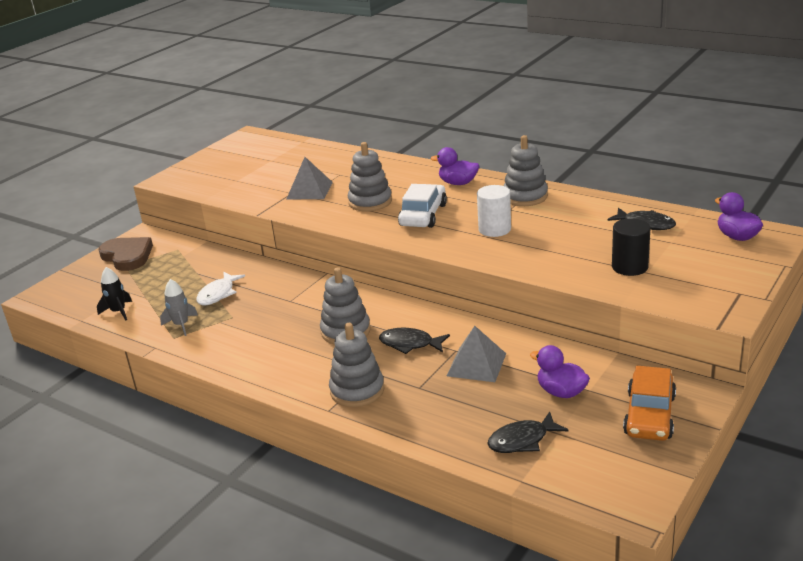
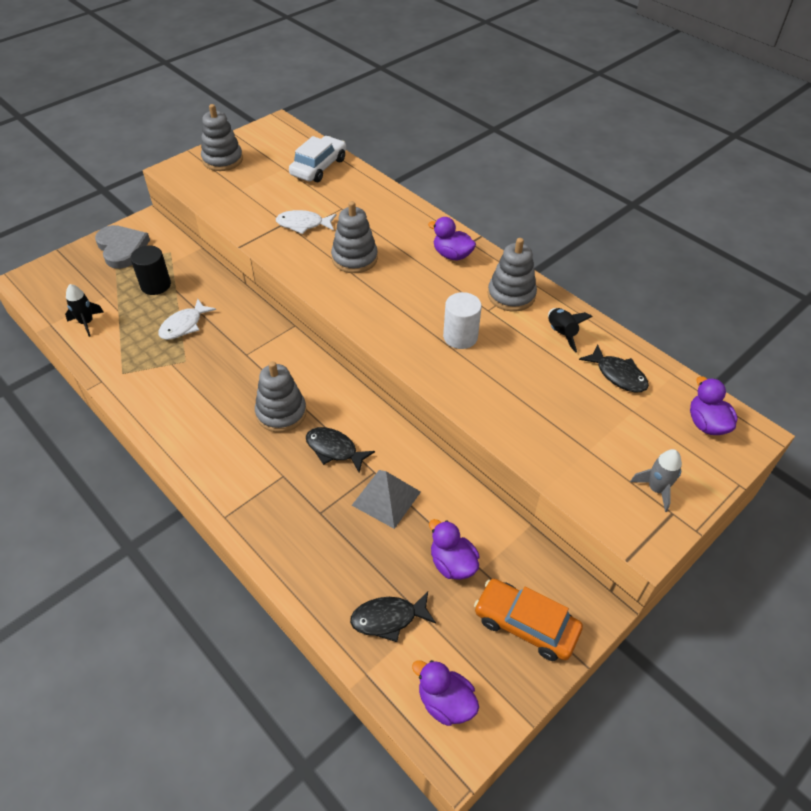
camera: 10 degrees right, 20 degrees up
brown heart [99,237,153,271] -> grey heart [95,225,150,269]
grey rocket [160,279,198,336] -> grey rocket moved to [630,449,682,512]
grey pyramid [287,157,333,199] -> white fish [276,210,336,234]
grey stacking toy [329,323,385,407] -> grey stacking toy moved to [201,104,243,171]
white car [398,184,447,228] -> white car moved to [289,136,346,182]
black cylinder [612,218,650,276] -> black cylinder moved to [130,246,171,295]
orange car [623,366,676,441] -> orange car turned 90 degrees clockwise [474,579,583,661]
none -> purple duck [412,660,479,726]
none -> black rocket [548,308,593,353]

